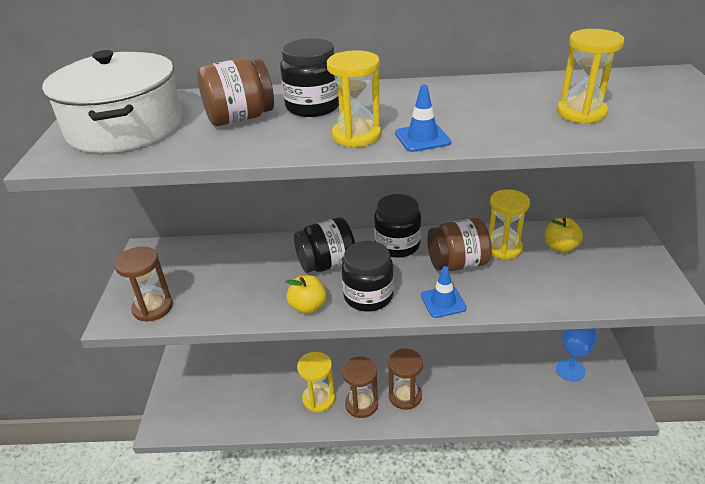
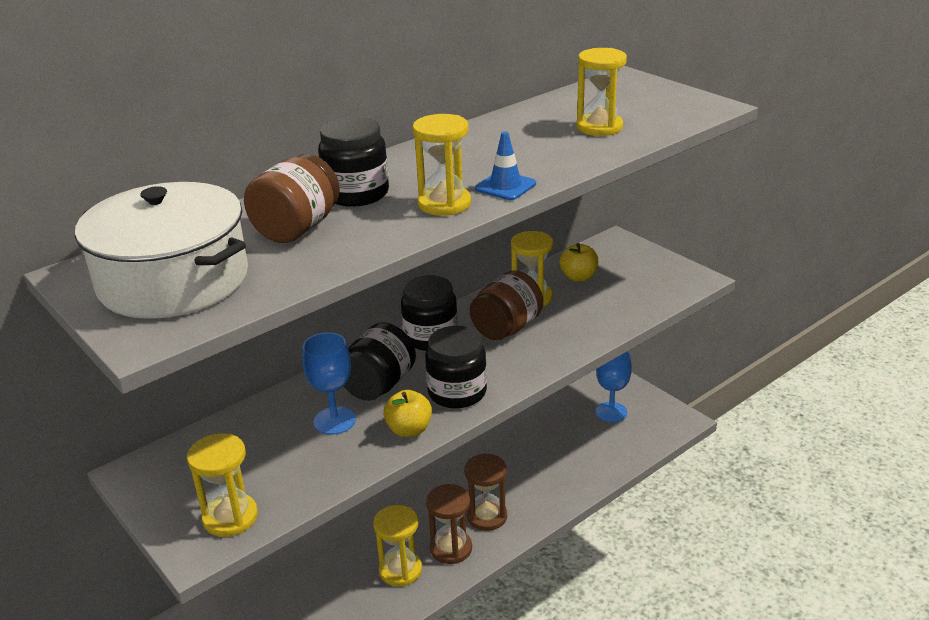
camera: 40 degrees left, 5 degrees down
brown hourglass [114,246,173,322] -> yellow hourglass [187,433,258,537]
blue traffic cone [421,266,467,318] -> none
none -> blue goblet [302,332,356,435]

